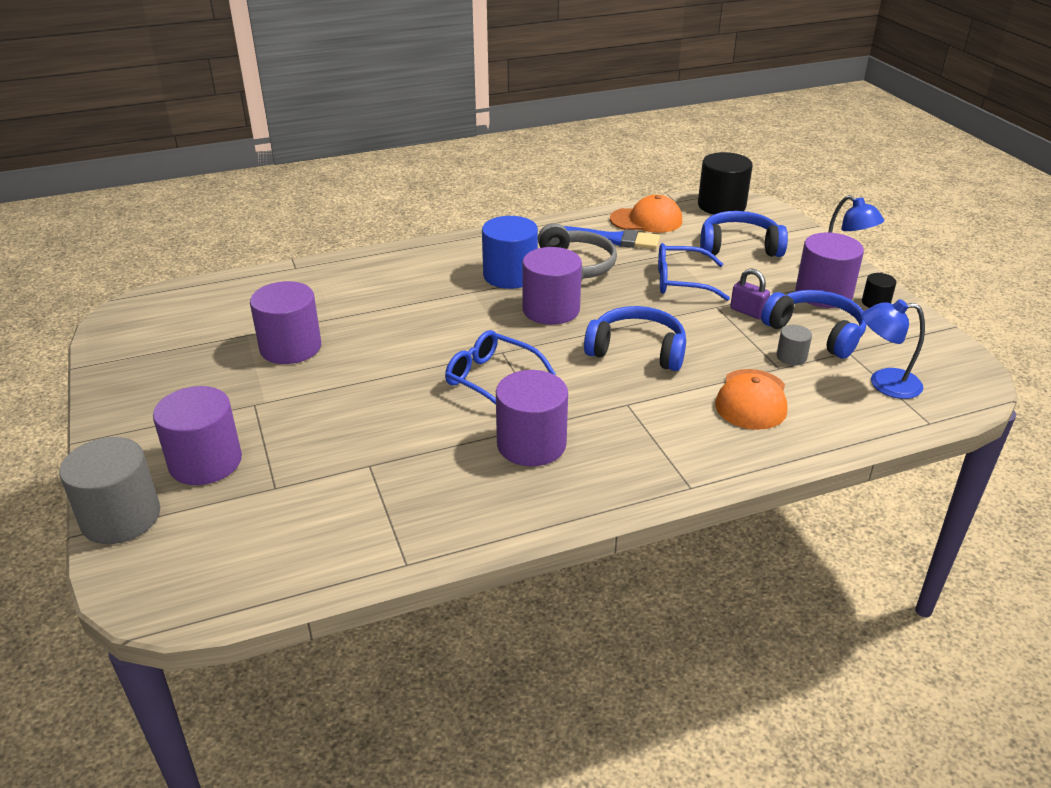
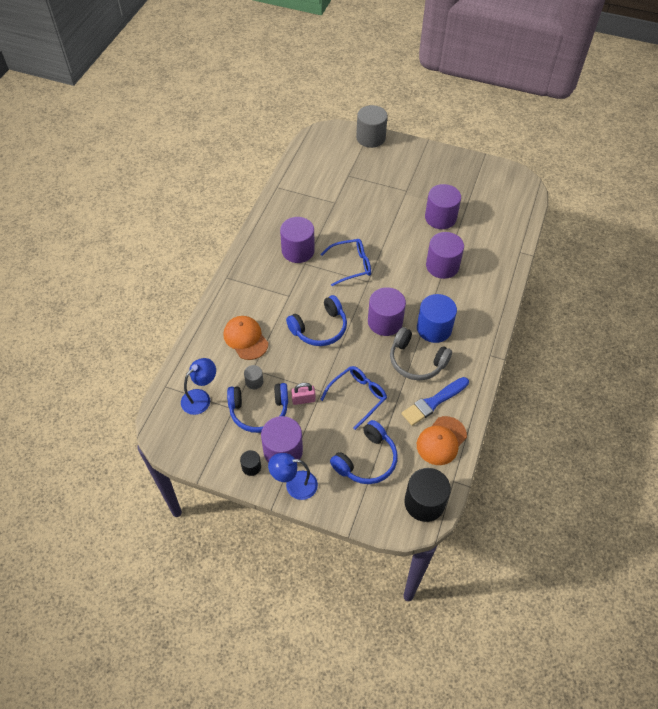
camera: 130 degrees right, 20 degrees up
purple cylinder [153,386,242,485] -> purple cylinder moved to [426,232,464,279]
purple padlock [730,268,770,319] -> pink padlock [291,383,316,405]

